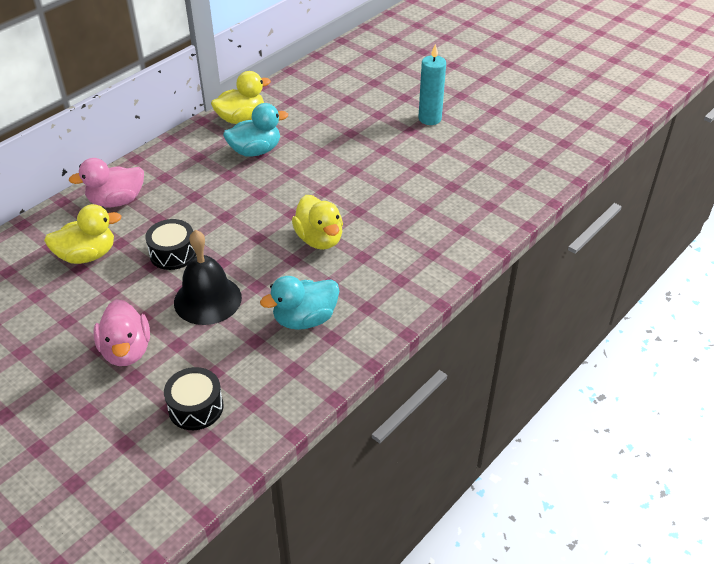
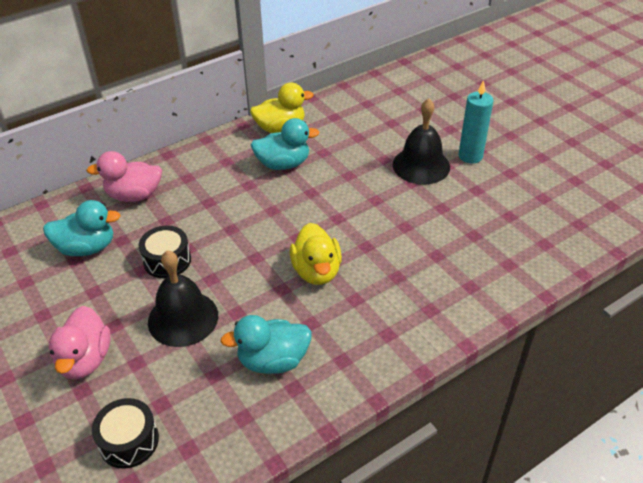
camera: 15 degrees right, 0 degrees up
yellow duck [44,204,121,264] -> turquoise duck [43,200,121,256]
none -> black bell [393,98,450,185]

